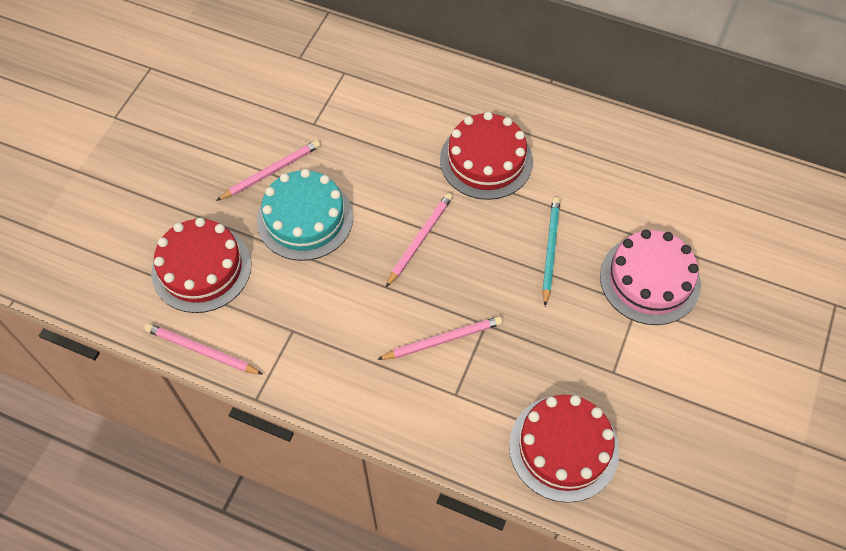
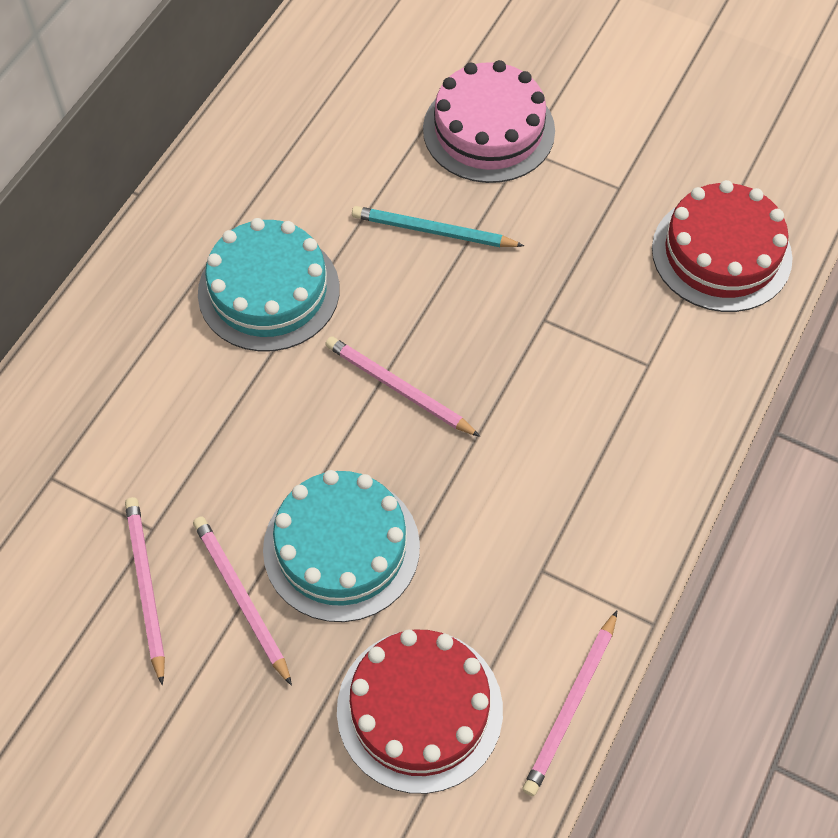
camera: 85 degrees left, 0 degrees up
pink pencil [377,316,503,360] -> pink pencil moved to [125,497,165,685]
red cake [440,112,533,200] -> turquoise cake [198,218,340,352]

